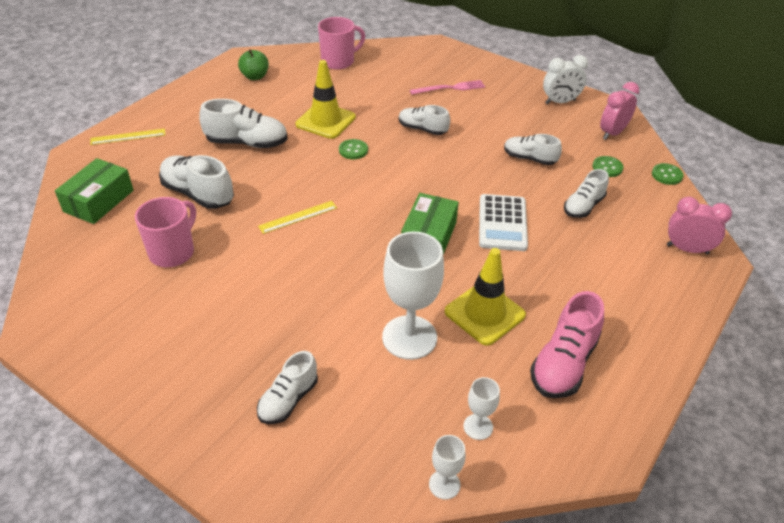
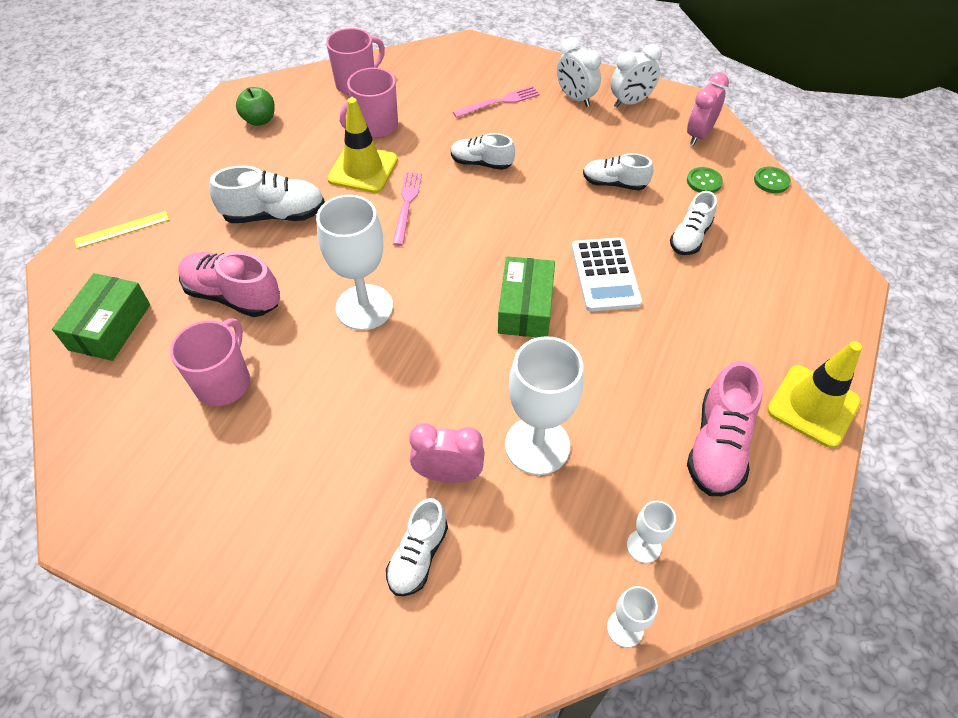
camera: 10 degrees left, 10 degrees up
white shoe [159,155,234,209] -> pink shoe [178,252,280,317]
yellow ruler [258,201,337,234] -> white goblet [316,195,393,330]
green button [339,139,368,159] -> pink fork [393,172,422,246]
yellow traffic cone [444,248,526,346] -> yellow traffic cone moved to [767,341,862,448]
pink clock [667,197,732,254] -> pink clock moved to [410,423,485,483]
none -> pink mug [340,68,398,138]
none -> white clock [557,37,601,107]

